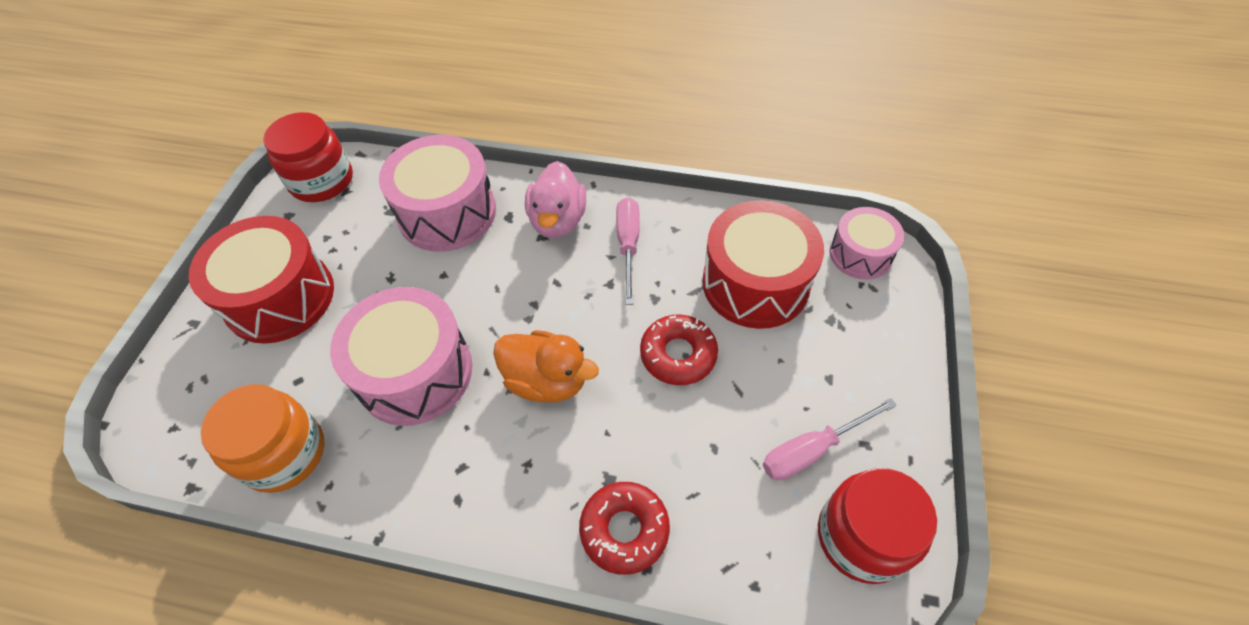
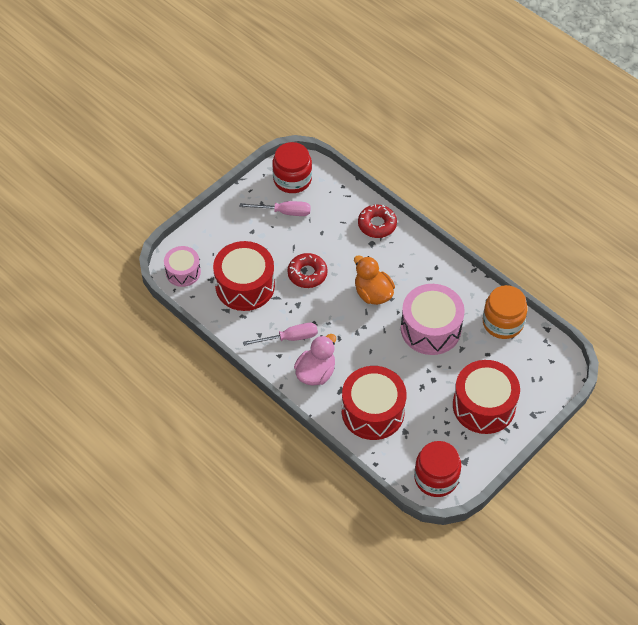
camera: 150 degrees left, 0 degrees up
pink drum [379,135,496,252] -> red drum [342,366,406,440]
pink screwdriver [616,197,640,305] -> pink screwdriver turned 135 degrees counterclockwise [243,323,318,346]

